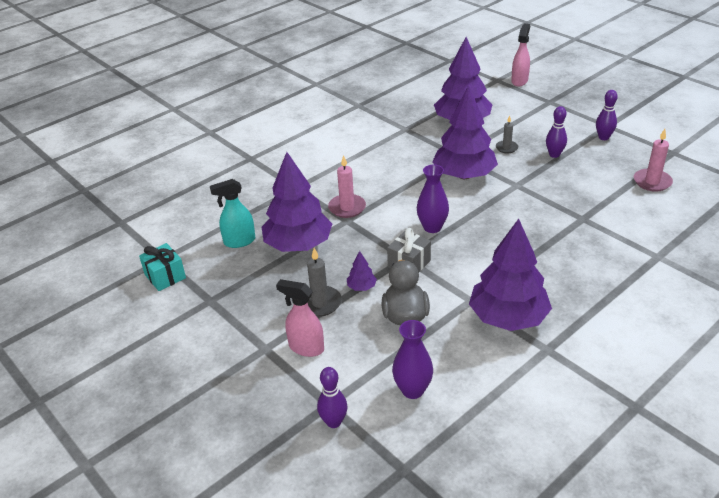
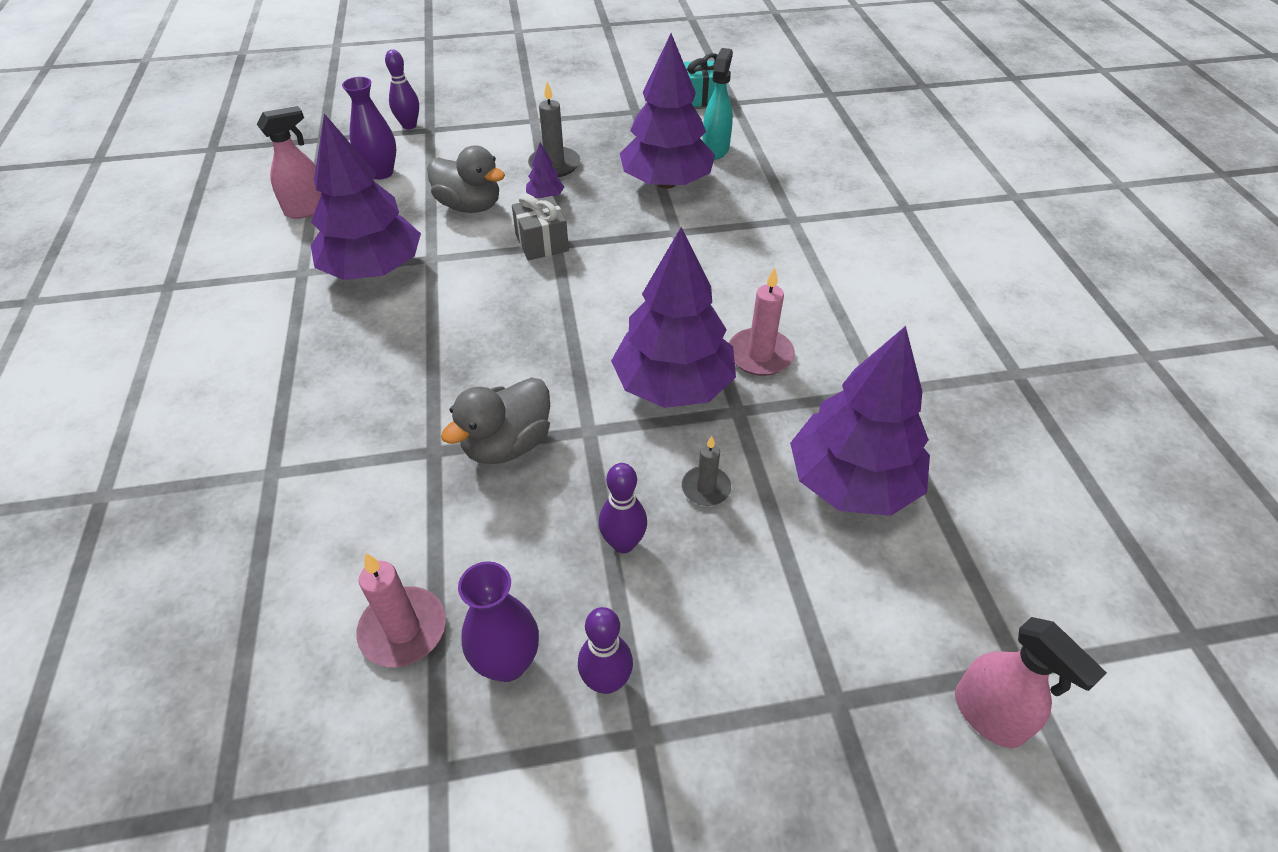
camera: 120 degrees right, 10 degrees up
pink spray bottle [276,279,324,357] -> pink spray bottle moved to [257,106,322,219]
pink candle [328,155,366,218] -> pink candle moved to [729,267,795,376]
purple vase [417,165,449,233] -> purple vase moved to [458,561,539,682]
none -> grey duck [441,377,550,464]

